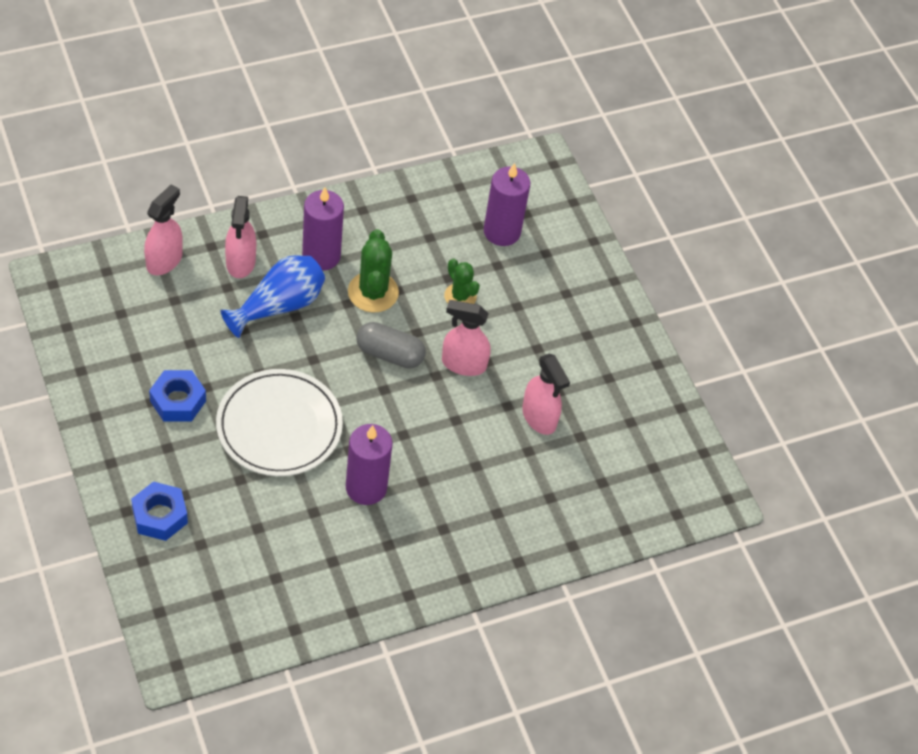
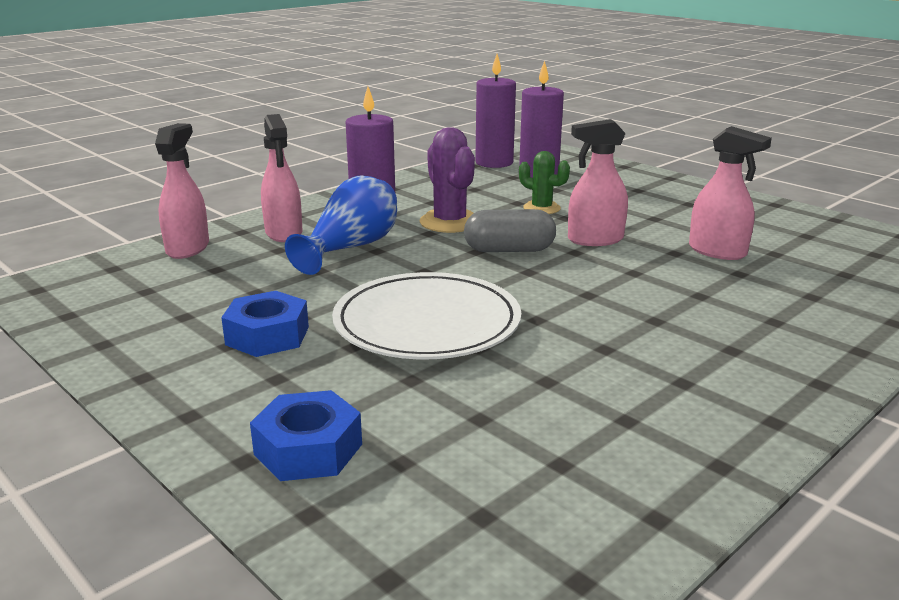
camera: 15 degrees left, 30 degrees down
purple candle [346,424,393,505] -> purple candle moved to [475,54,516,168]
green cactus [348,229,399,313] -> purple cactus [420,127,475,233]

